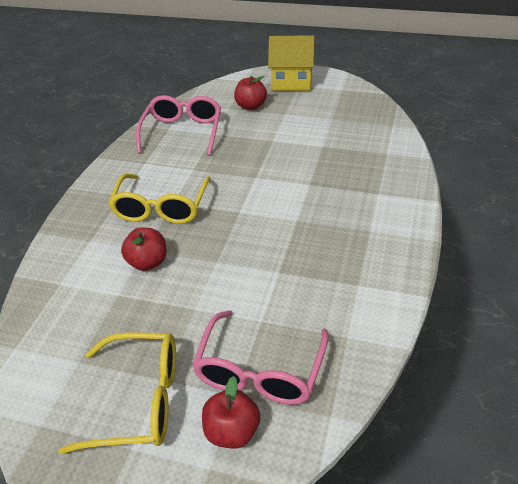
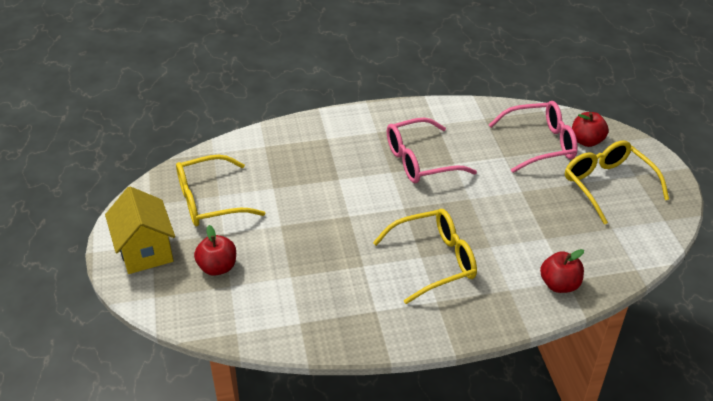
camera: 120 degrees left, 0 degrees up
red apple [121,228,167,271] -> red apple moved to [540,249,584,293]
pink glasses [136,95,221,156] -> pink glasses moved to [387,118,477,183]
none -> yellow glasses [176,155,265,226]

